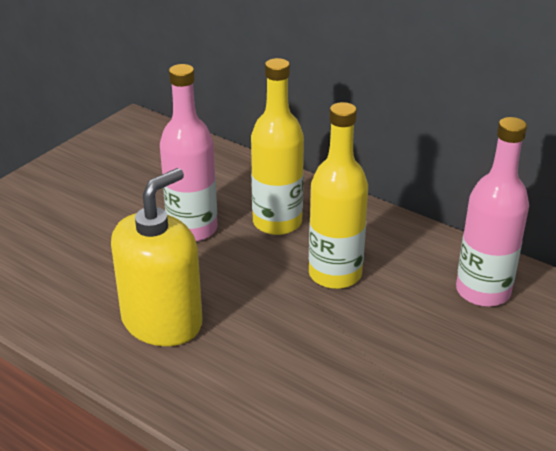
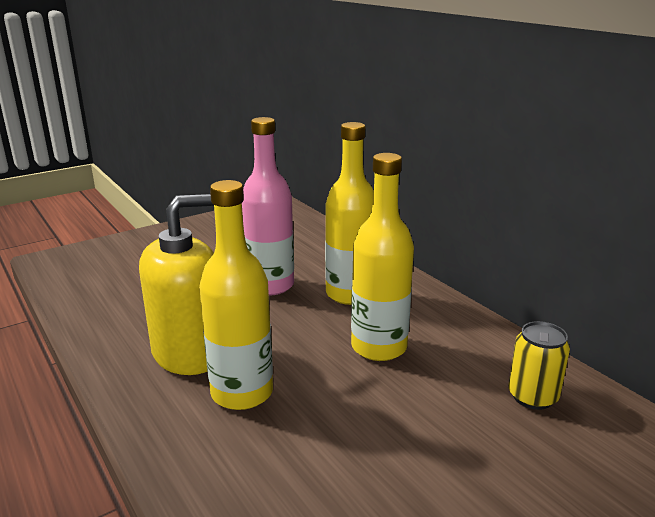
camera: 20 degrees right, 10 degrees down
pink bottle [456,117,529,307] -> yellow can [508,321,570,410]
none -> yellow bottle [199,180,273,410]

